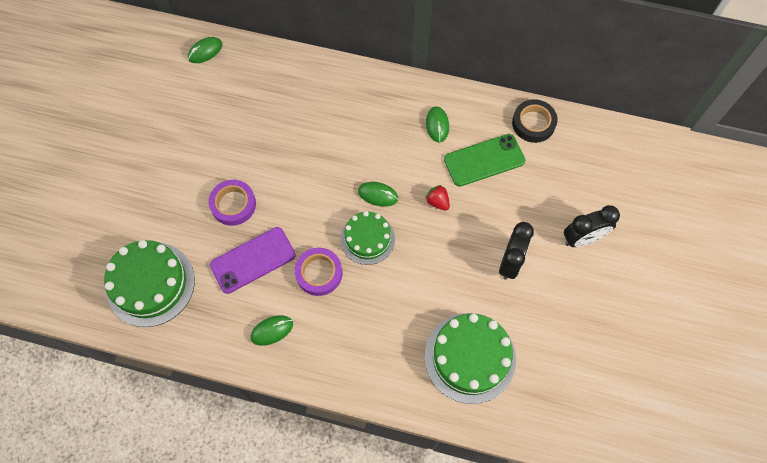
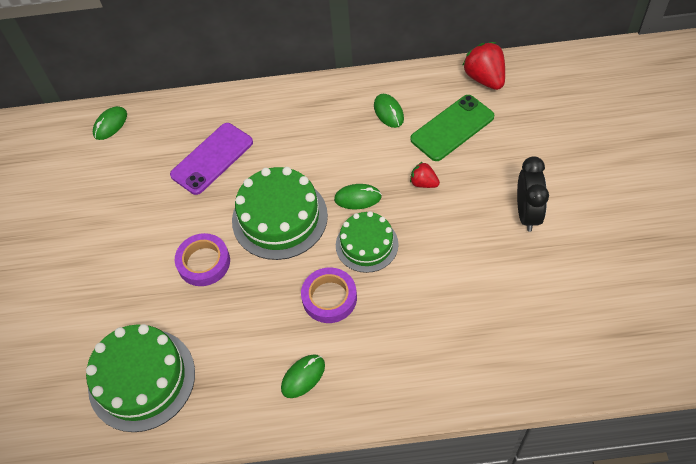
camera: 15 degrees left, 10 degrees down
purple phone [210,227,296,294] -> purple phone moved to [170,123,253,195]
green cake [425,313,516,404] -> green cake moved to [232,167,328,260]
black tape [512,99,558,143] -> red strawberry [462,42,505,90]
black clock [564,205,620,247] -> none

